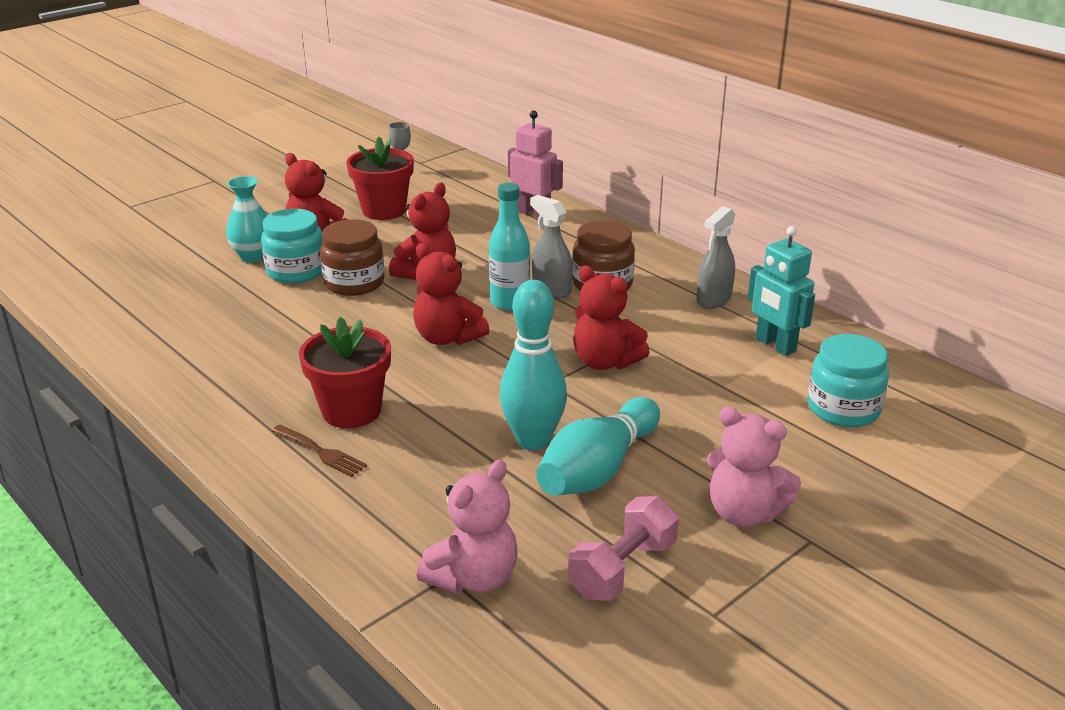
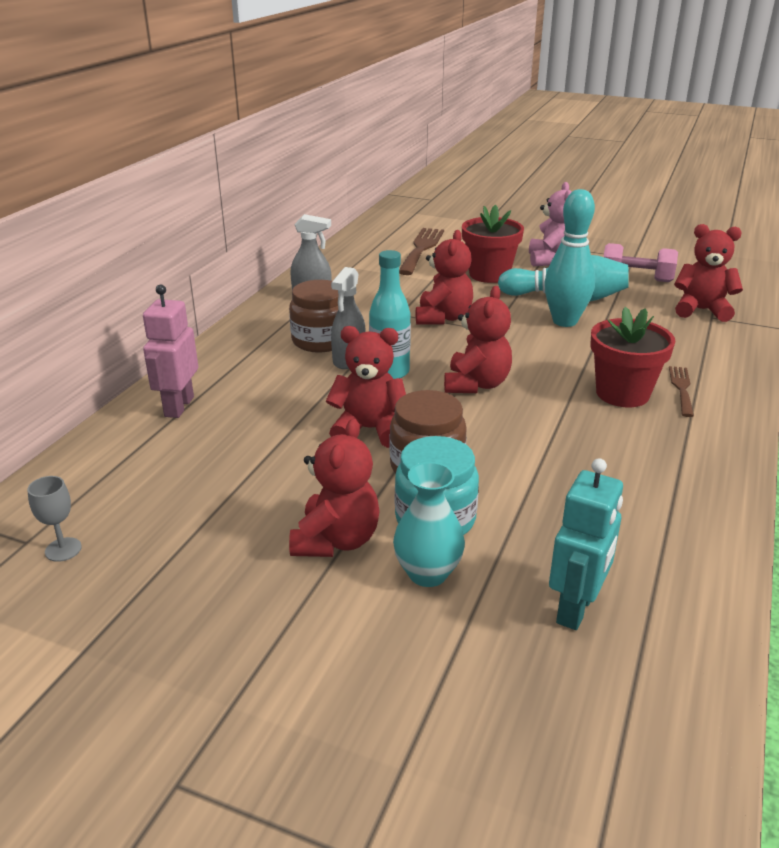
camera: 115 degrees left, 0 degrees up
red flower pot [346,137,414,220] -> red flower pot moved to [462,205,524,283]
pink teddy bear [417,460,517,594] -> red teddy bear [674,224,743,322]
turquoise robot [748,226,815,356] -> turquoise robot moved to [549,458,623,630]
turquoise jar [808,334,889,427] -> brown fork [399,228,444,275]

